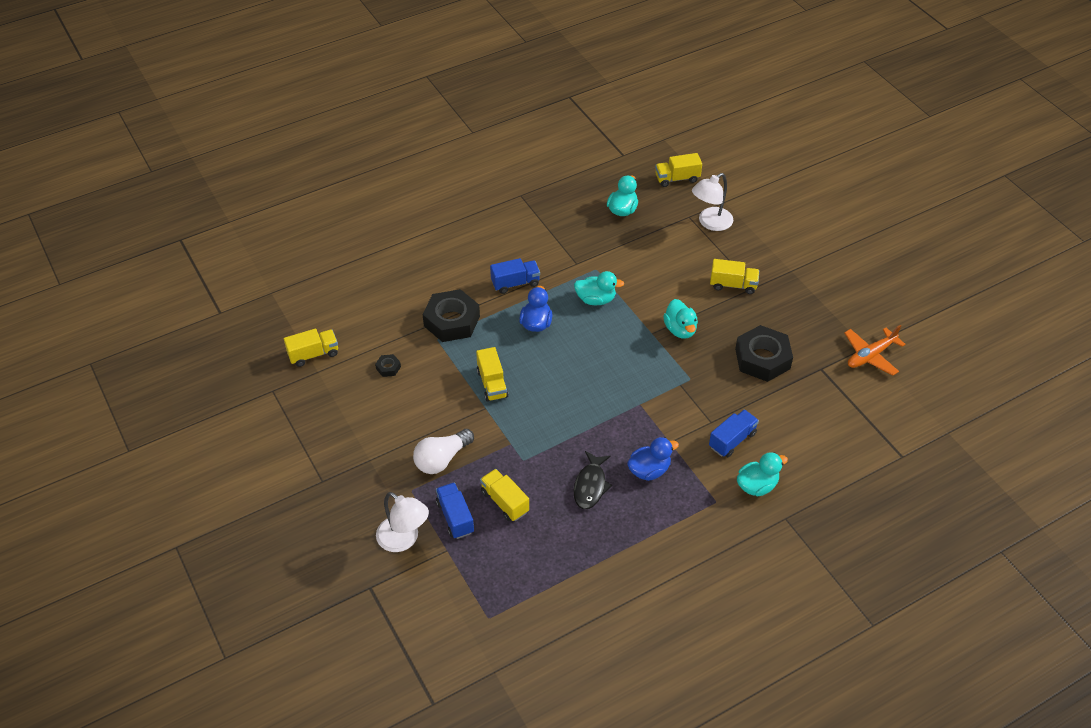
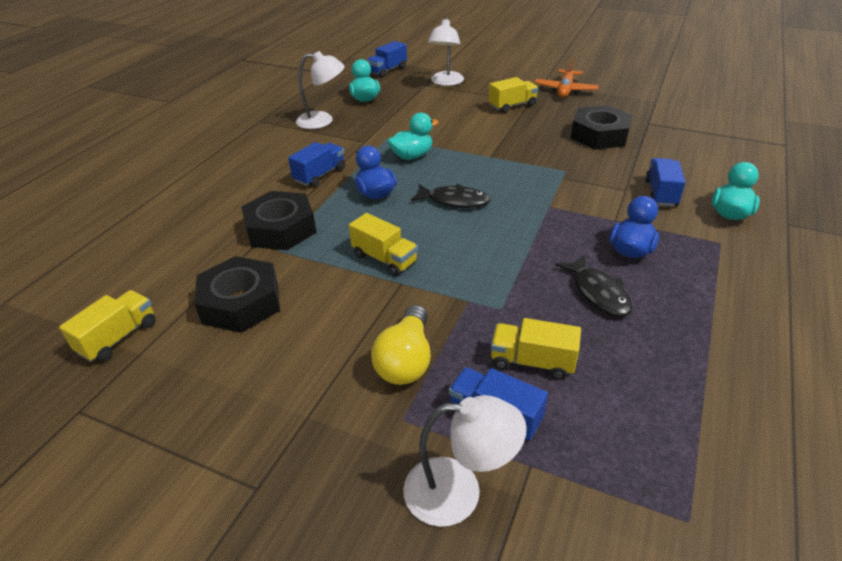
camera: 35 degrees left, 10 degrees down
black nut [375,354,401,377] -> black nut [194,256,280,333], size x2.37
white light bulb [413,429,474,474] -> yellow light bulb [371,305,431,385]
yellow truck [655,153,702,187] -> blue truck [367,41,407,77]
turquoise duck [663,299,698,339] -> none
orange plane [844,325,906,376] -> orange plane moved to [535,57,599,98]
none -> white lamp [296,51,345,129]
none -> black fish [411,184,491,208]

